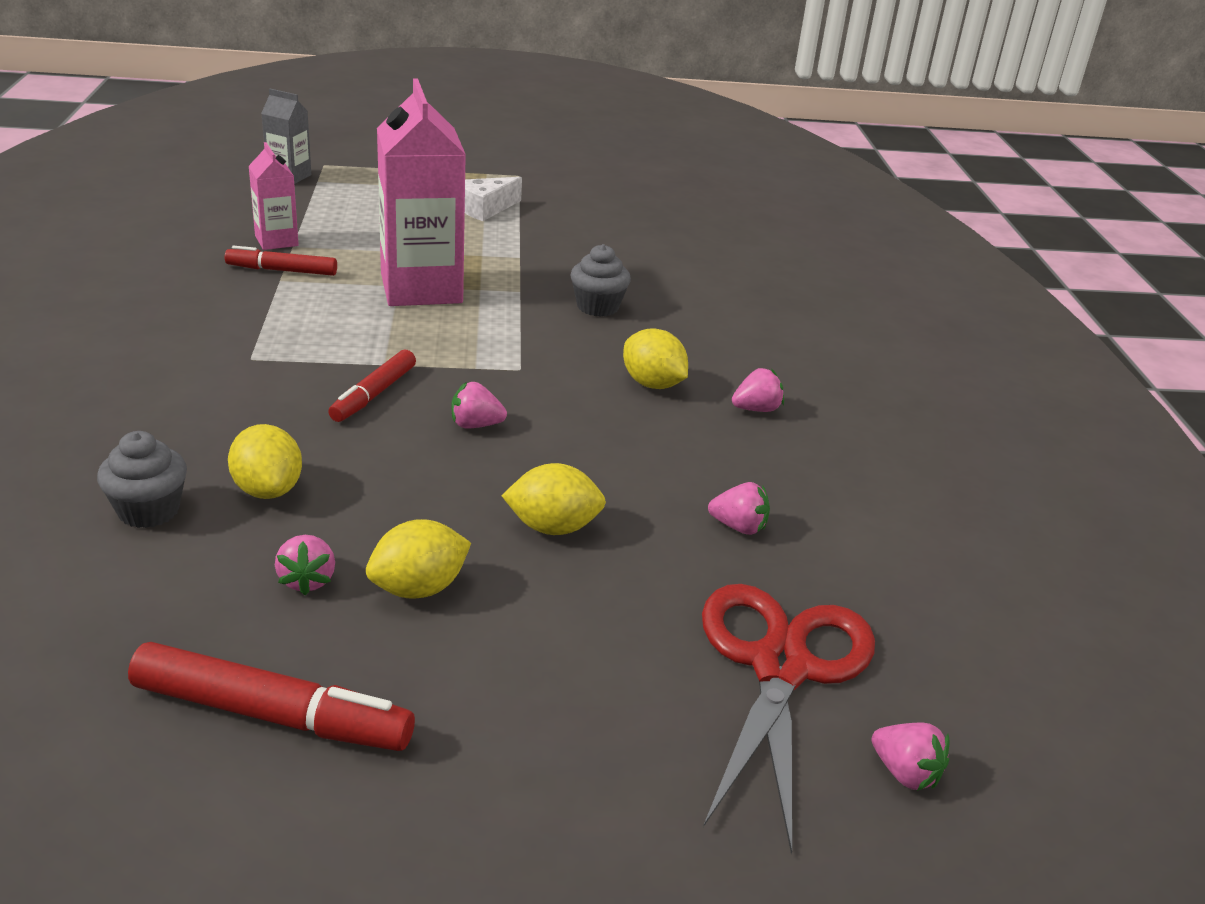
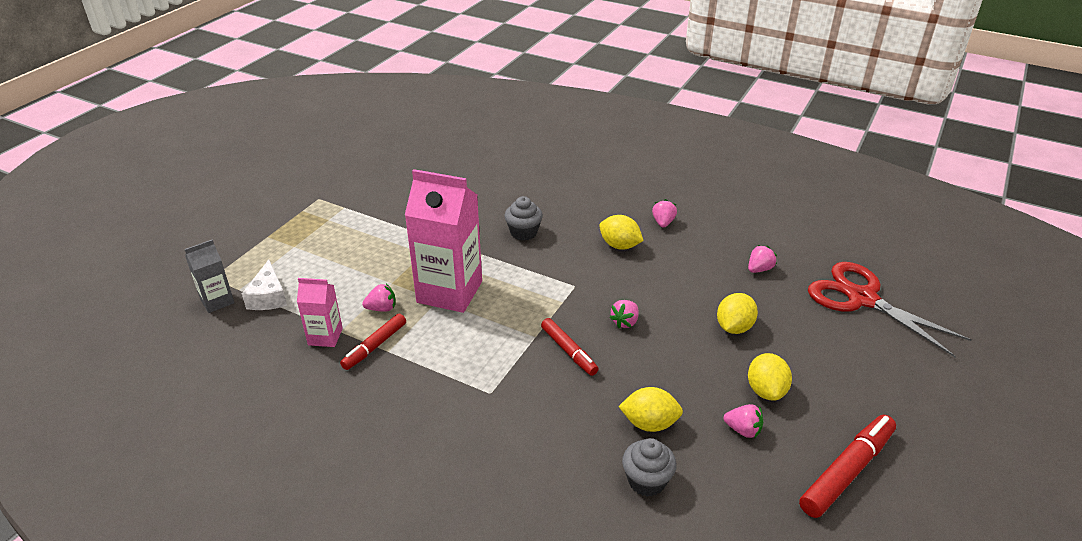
camera: 55 degrees left, 5 degrees up
white cheese [465,177,522,221] -> white cheese moved to [242,259,287,310]
yellow lemon [623,328,688,389] -> yellow lemon turned 45 degrees clockwise [599,215,644,250]
pink strawberry [872,723,950,791] -> pink strawberry moved to [362,284,396,312]

